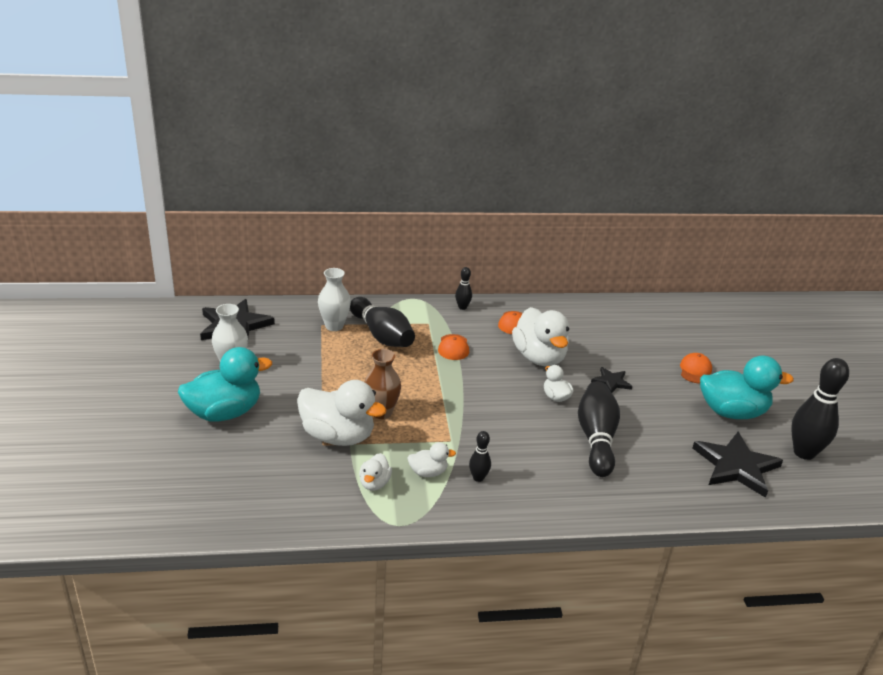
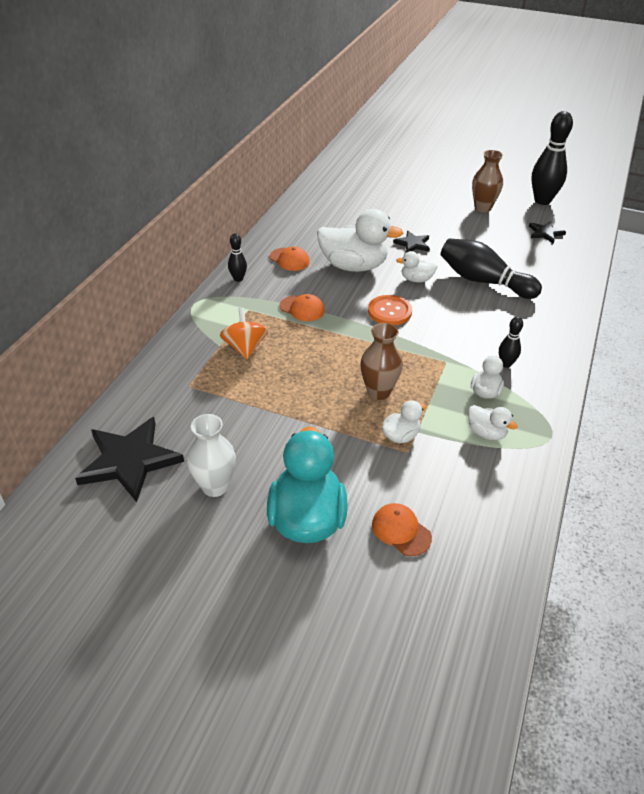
camera: 60 degrees left, 10 degrees up
white duck [297,380,387,446] -> white duck [382,400,426,443], size x0.48
white vase [318,268,351,331] -> none
black bowling pin [350,297,415,347] -> orange spinning top [220,308,268,359]
orange cap [680,353,712,383] -> orange cap moved to [372,503,432,556]
black star [693,432,783,498] -> black star [529,221,566,244], size x0.52
turquoise duck [700,355,794,419] -> brown vase [472,150,503,212]
none -> orange button [368,295,412,325]

